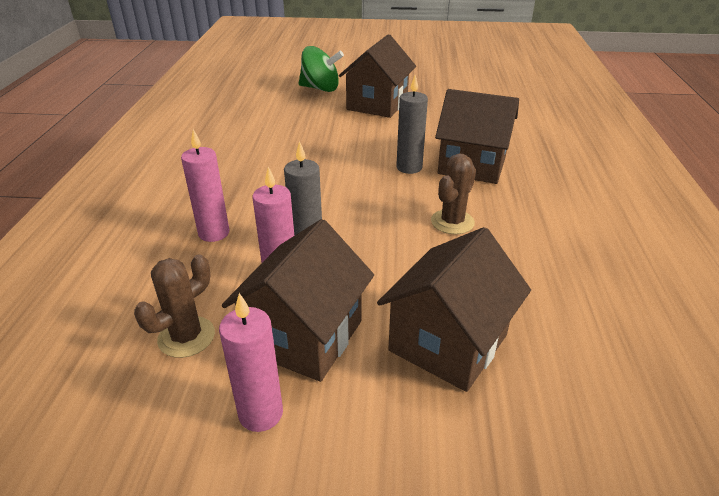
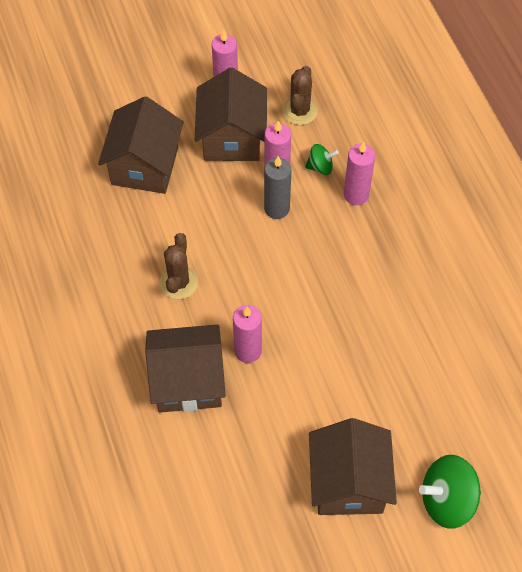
camera: 155 degrees right, 25 degrees up
grey candle [396,75,428,174] -> pink candle [233,305,262,363]
none -> green spinning top [305,144,338,175]

